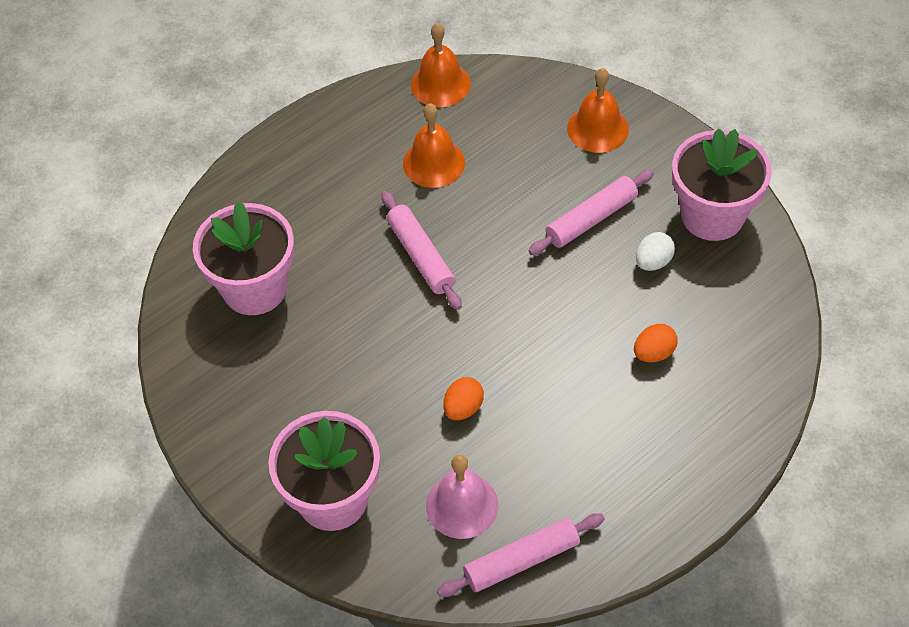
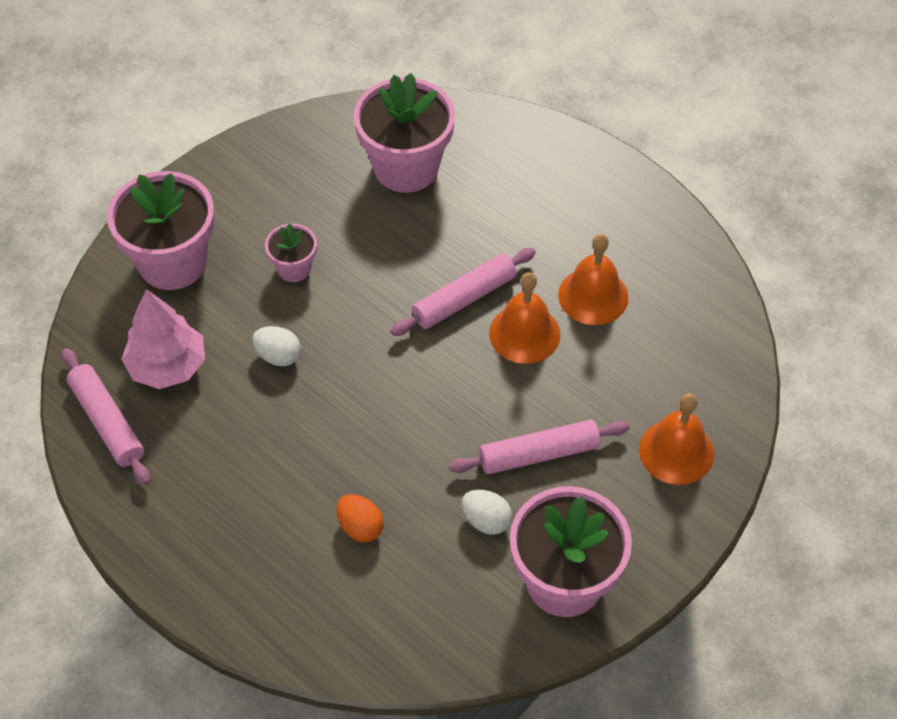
camera: 80 degrees right, 0 degrees up
orange bell [411,23,471,107] -> orange bell moved to [489,272,561,364]
pink bell [426,455,499,539] -> pink tree [121,289,205,389]
orange egg [443,377,484,420] -> white egg [252,326,301,366]
pink rolling pin [529,169,654,255] -> pink rolling pin turned 60 degrees counterclockwise [449,420,630,475]
none -> pink flower pot [265,223,317,282]

